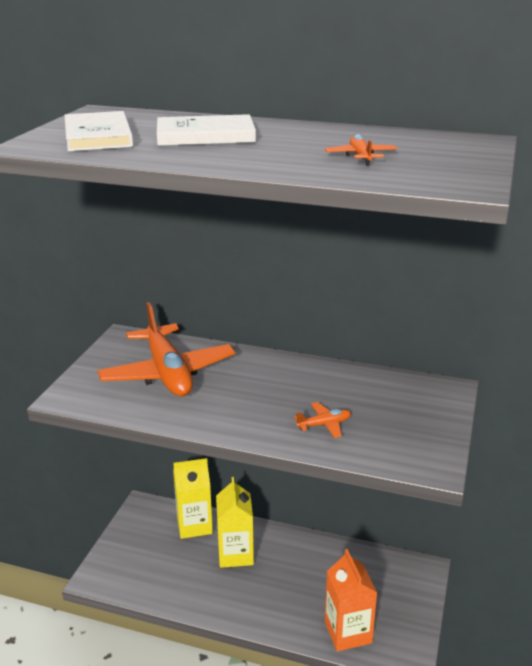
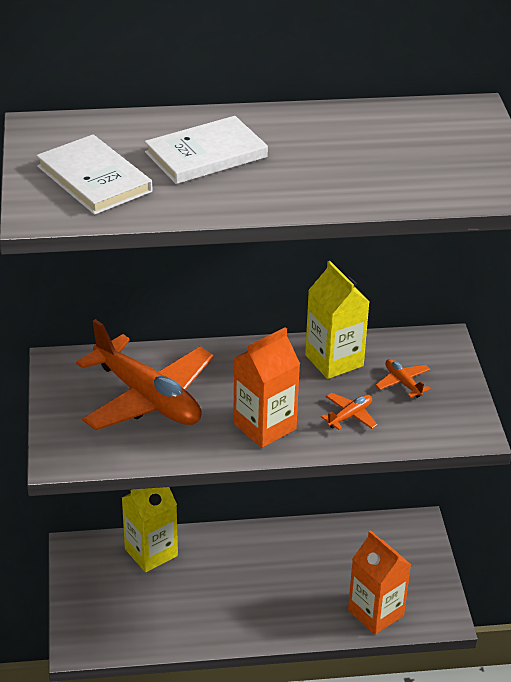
camera: 25 degrees left, 10 degrees up
yellow carton [216,477,254,568] -> yellow carton moved to [305,261,369,379]
orange plane [325,134,397,165] -> orange plane moved to [375,359,431,398]
none -> orange carton [233,327,300,448]

